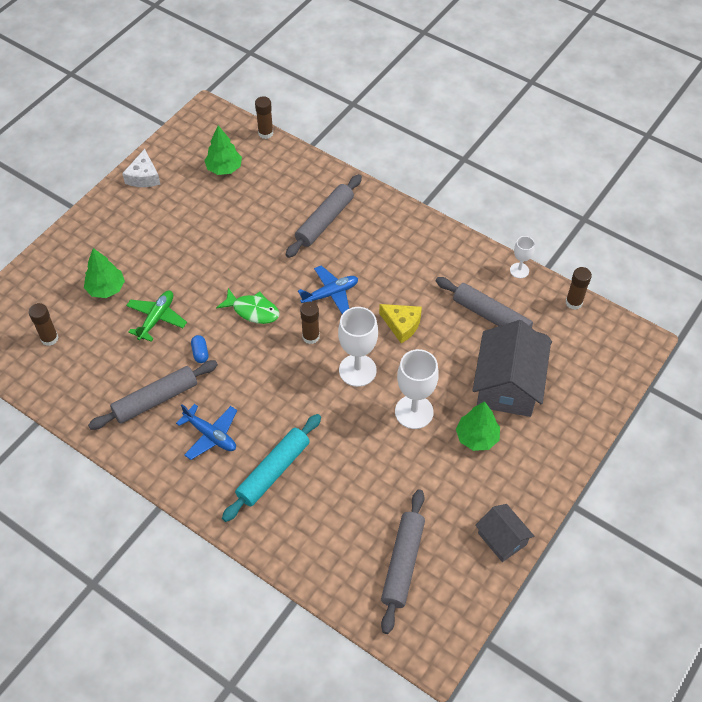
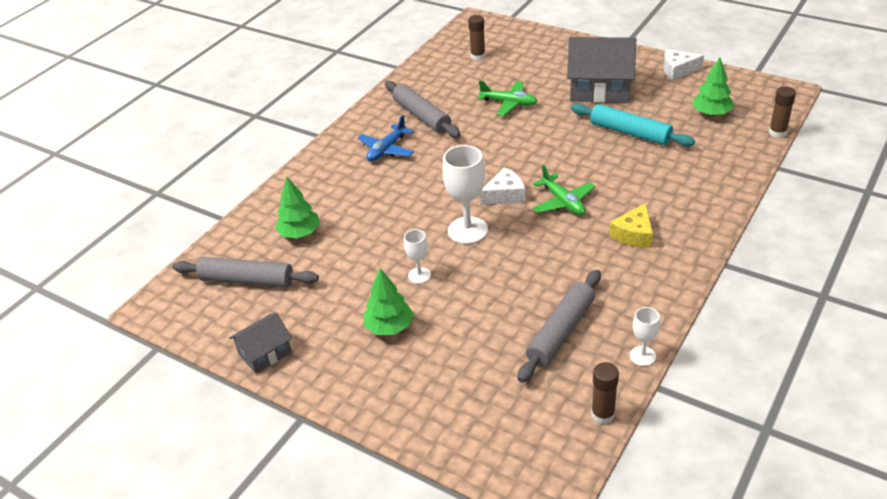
camera: 90 degrees right, 15 degrees down
green tree [84,248,125,298] -> green tree moved to [275,177,320,238]
blue capsule [191,335,208,363] -> none
green fish [216,288,280,324] -> none
turquoise rolling pin [222,414,321,522] -> turquoise rolling pin moved to [571,103,695,146]
grey rolling pin [286,174,362,258] -> none
blue plane [298,266,358,314] -> green plane [533,165,595,215]
brown glue stick [300,302,320,344] -> white cheese [480,167,525,205]
yellow cheese [379,304,422,343] -> yellow cheese moved to [609,203,653,248]
white goblet [395,349,439,429] -> white goblet [404,229,431,284], size x0.54
grey house [472,320,551,417] -> grey house moved to [567,37,636,103]

